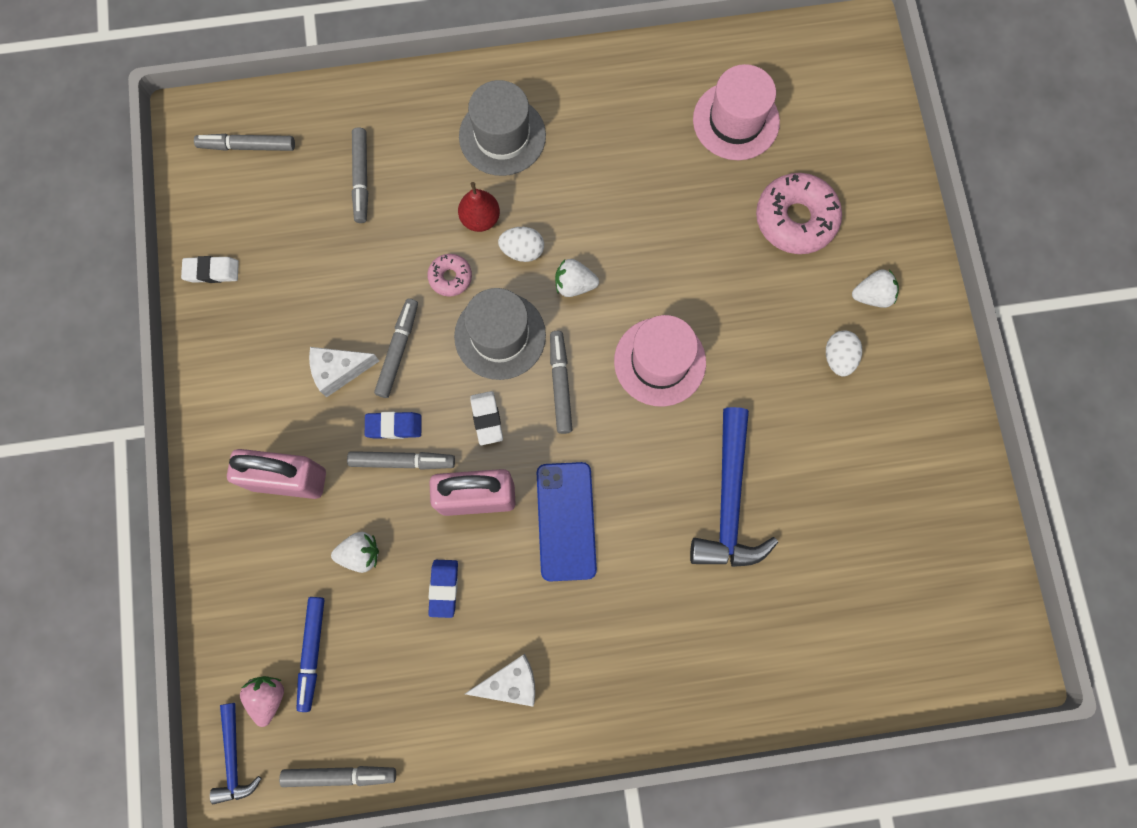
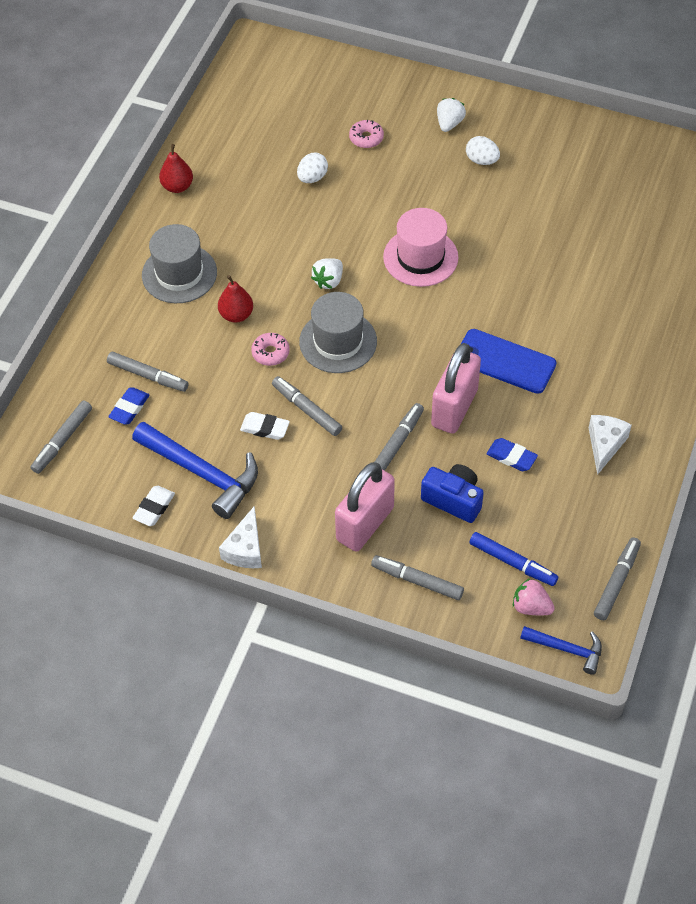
camera: 60 degrees left, 20 degrees down
white cheese [309,347,379,398] -> white cheese moved to [219,506,262,568]
white strawberry [331,532,379,573] -> blue camera [421,464,484,523]
blue eraser [365,412,421,439] -> blue eraser moved to [108,387,150,425]
white eraser [470,391,503,445] -> white eraser moved to [240,412,290,440]
white egg [498,227,544,262] -> white egg moved to [297,153,328,183]
grey marker [550,331,572,434] -> grey marker moved to [371,555,464,600]
blue hammer [690,407,778,567] -> blue hammer moved to [132,422,258,519]
pink hat [693,64,780,160] -> none
pink donut [756,173,842,254] -> pink donut [349,120,384,148], size x0.52
none -> red pear [159,144,193,193]

